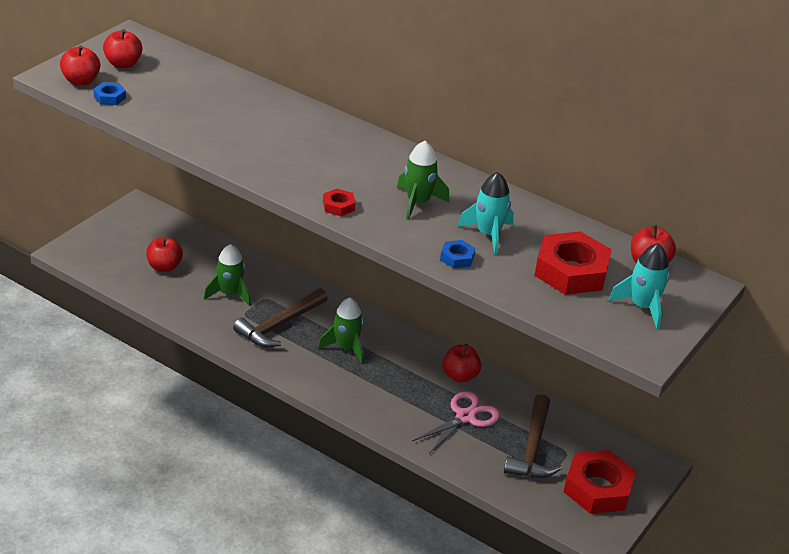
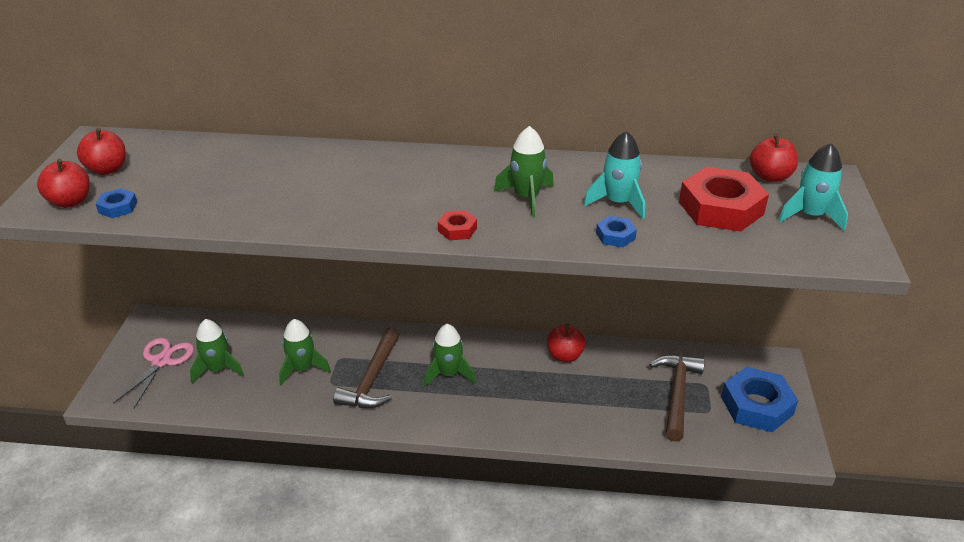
camera: 25 degrees left, 0 degrees up
red apple [146,237,183,272] -> green rocket [190,319,244,383]
pink scissors [412,391,500,454] -> pink scissors moved to [113,338,194,408]
brown hammer [504,394,562,478] -> brown hammer turned 150 degrees counterclockwise [649,355,705,442]
red nut [563,450,636,514] -> blue nut [721,367,798,432]

